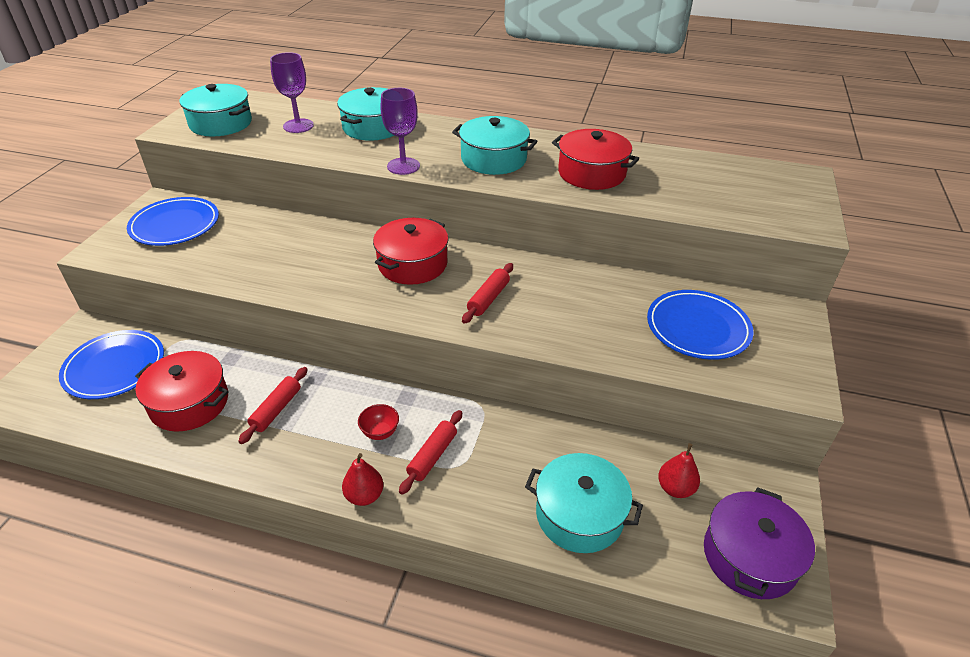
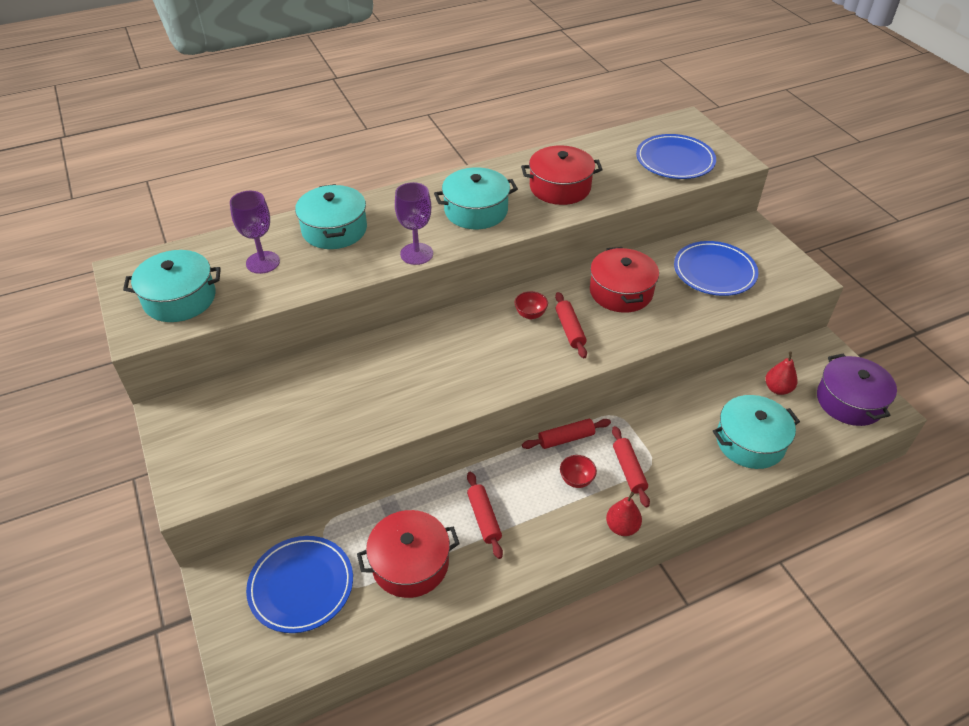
camera: 40 degrees left, 5 degrees up
blue plate [127,197,219,246] -> blue plate moved to [636,134,716,179]
red pot [373,218,449,285] -> red pot moved to [590,247,659,313]
none -> red bowl [515,291,548,319]
none -> red rolling pin [522,419,611,449]

